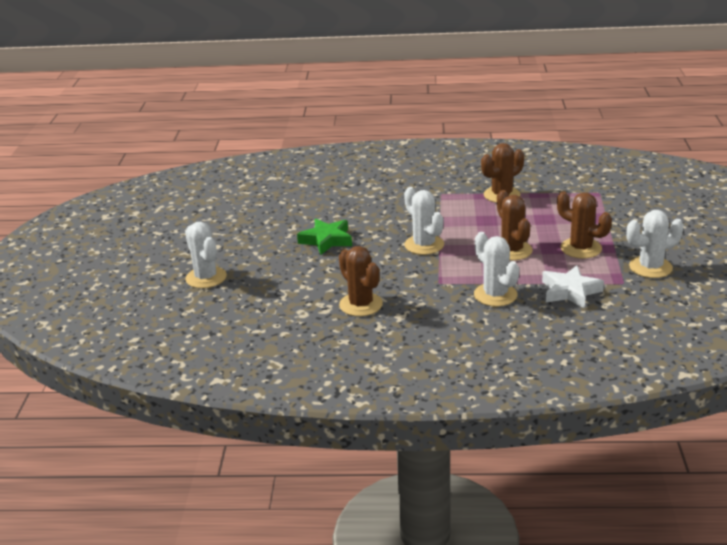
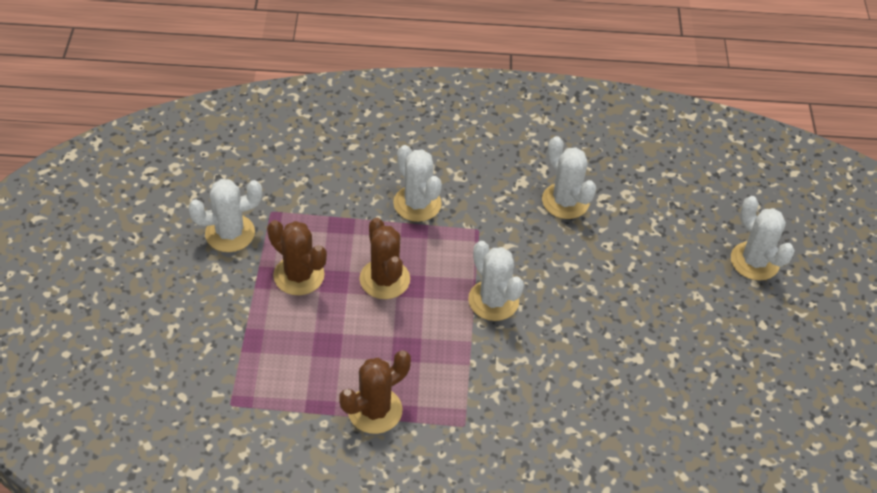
camera: 175 degrees right, 20 degrees up
green star [297,218,352,255] -> none
brown cactus [339,246,383,316] -> white cactus [542,136,596,219]
white star [542,265,604,309] -> none

